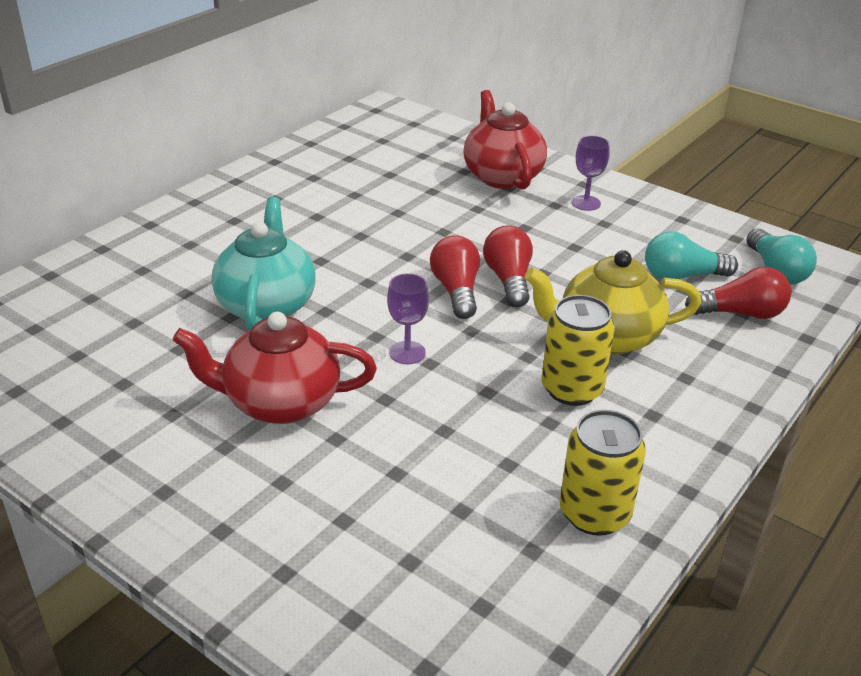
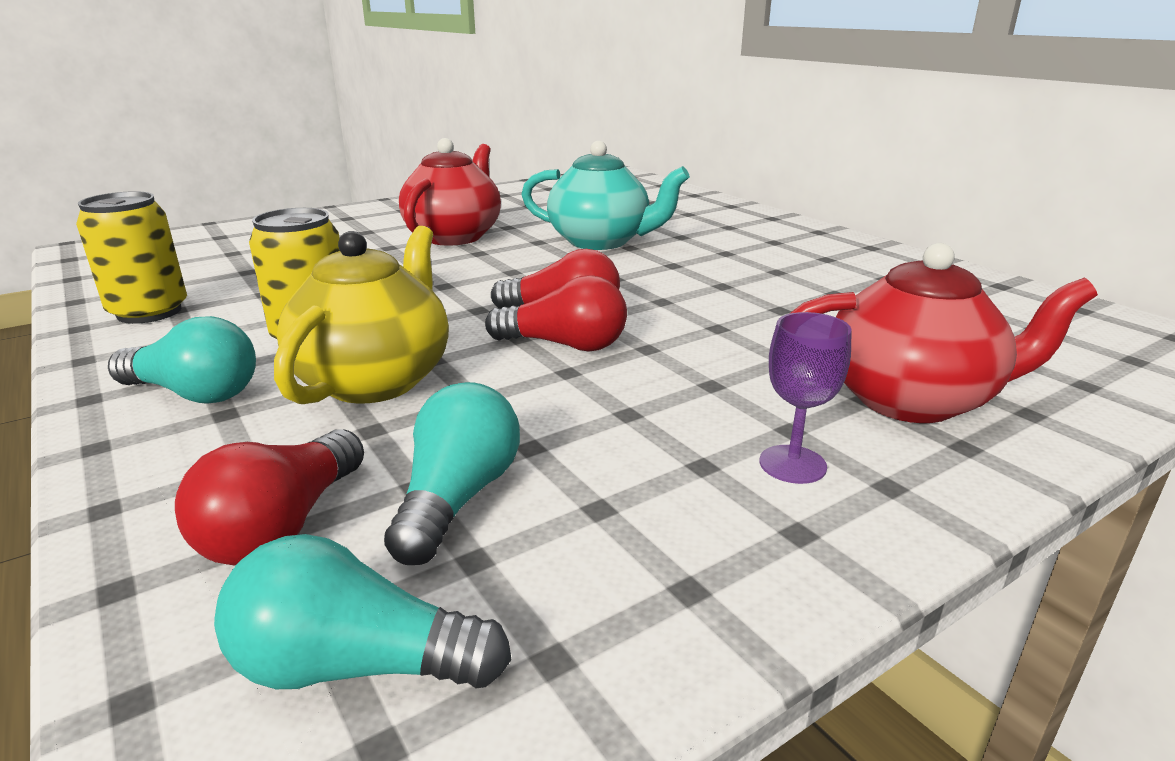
camera: 110 degrees right, 10 degrees down
purple goblet [387,273,429,364] -> none
none -> turquoise light bulb [108,316,256,404]

